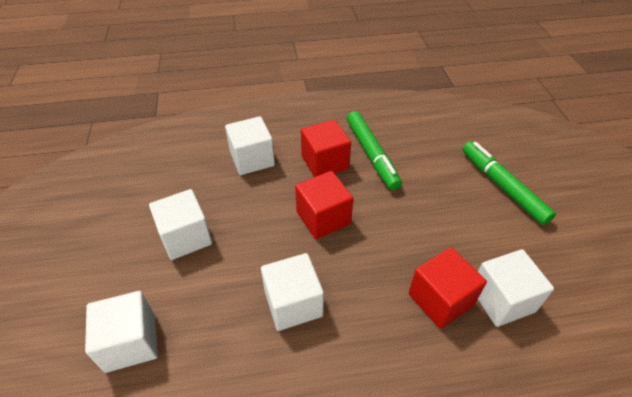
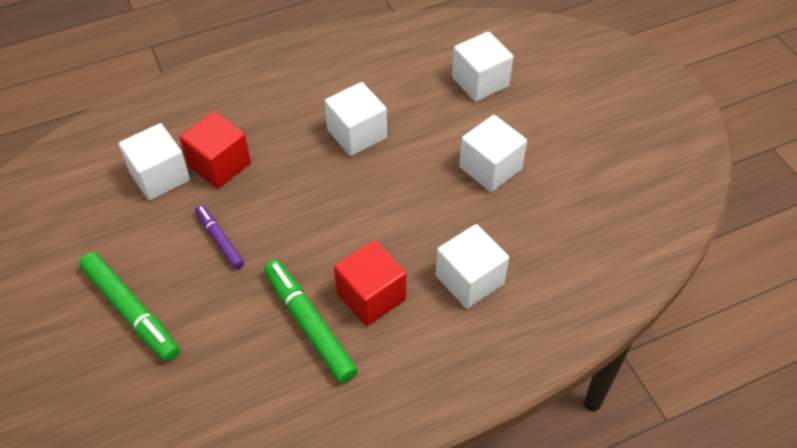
camera: 165 degrees right, 5 degrees up
red cube [295,171,353,239] -> none
none -> purple marker [195,205,244,270]

